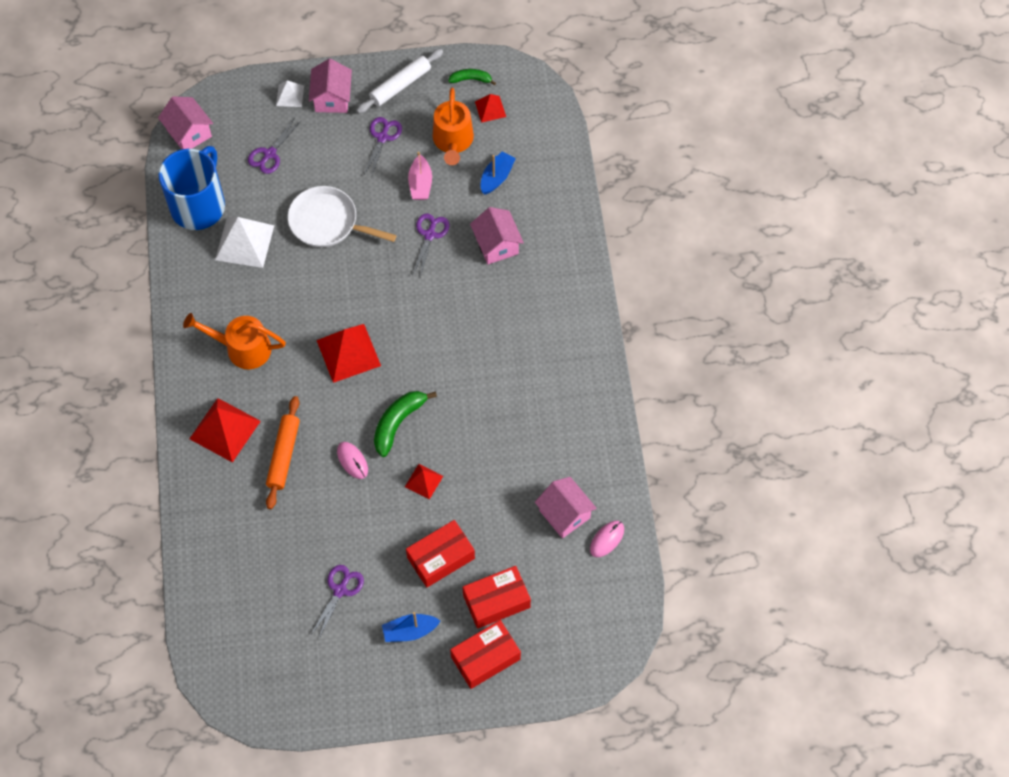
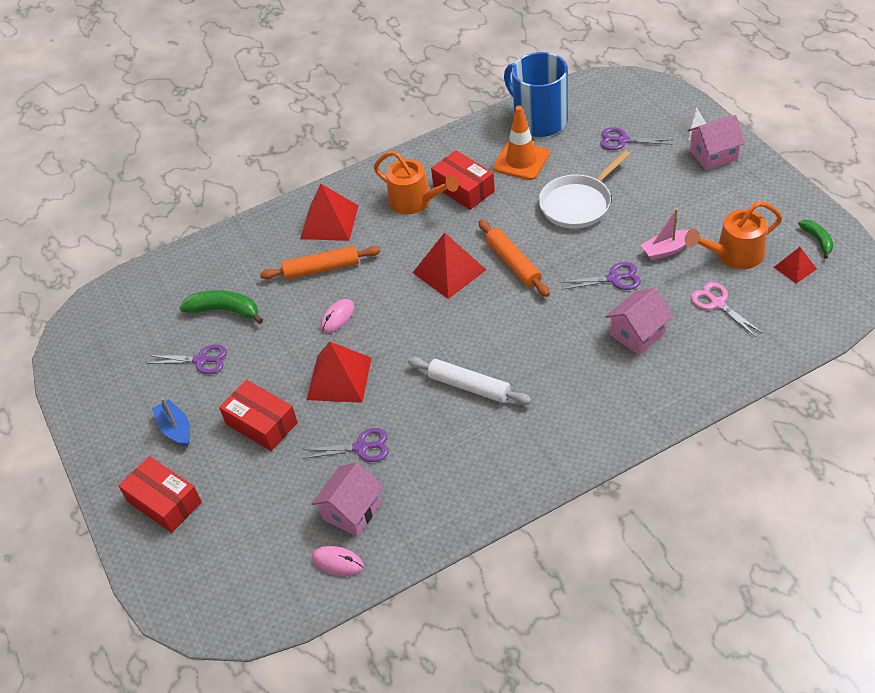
camera: 75 degrees right, 15 degrees down
pink house [158,97,213,149] -> none
blue mug [159,146,225,230] -> blue mug turned 135 degrees counterclockwise [504,52,568,137]
orange watering can [183,313,286,369] -> orange watering can turned 135 degrees clockwise [374,151,459,214]
white pyramid [215,217,274,268] -> orange traffic cone [493,106,550,180]
white pan [287,186,397,247] -> white pan turned 135 degrees counterclockwise [539,150,630,229]
white rolling pin [356,49,443,114] -> white rolling pin moved to [408,357,532,405]
purple scissors [364,117,402,178] -> purple scissors moved to [302,428,389,462]
green banana [374,391,437,457] -> green banana moved to [179,290,263,324]
red pyramid [405,464,443,499] -> red pyramid [307,341,371,403], size x1.84
red box [463,566,531,629] -> red box moved to [431,150,495,210]
blue boat [481,151,516,195] -> pink scissors [691,282,763,337]
none -> orange rolling pin [479,220,550,297]

